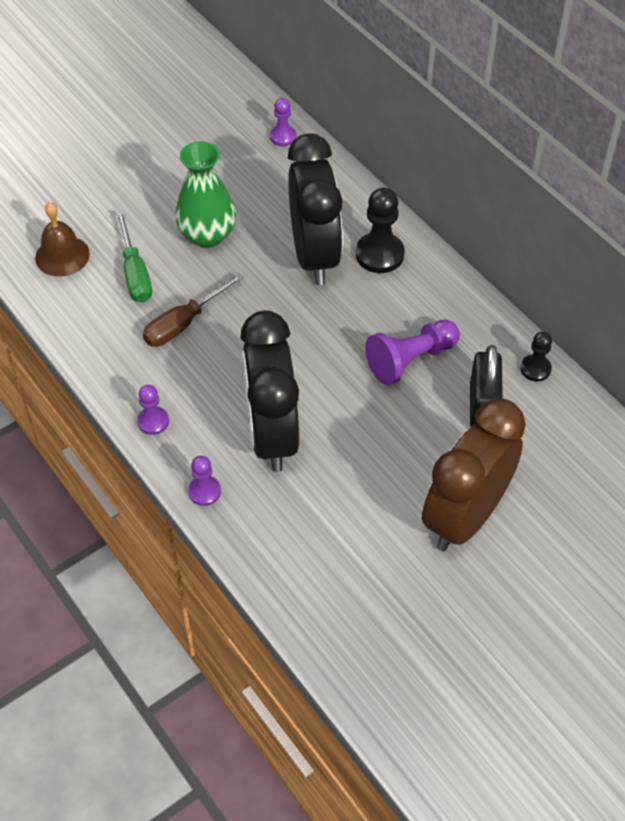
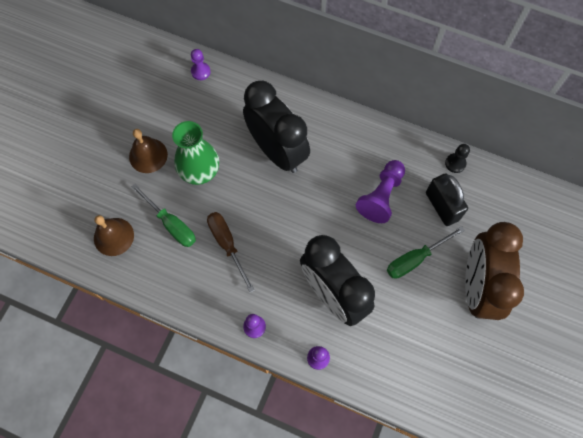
camera: 30 degrees left, 15 degrees up
brown screwdriver [143,273,244,347] -> brown screwdriver turned 135 degrees clockwise [207,212,255,292]
black pawn [356,188,405,273] -> none
none -> brown bell [129,129,168,173]
none -> green screwdriver [387,226,465,279]

